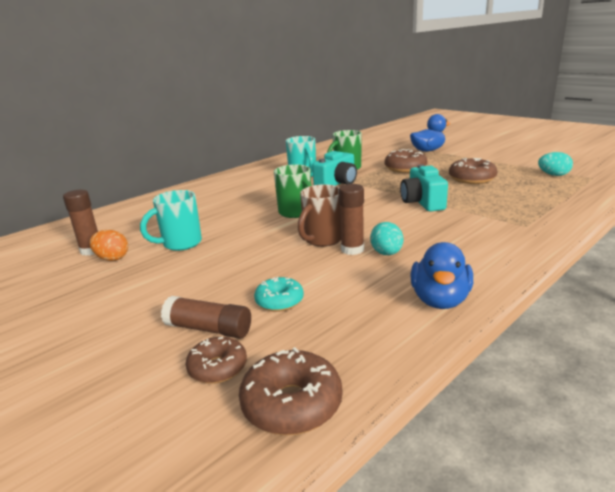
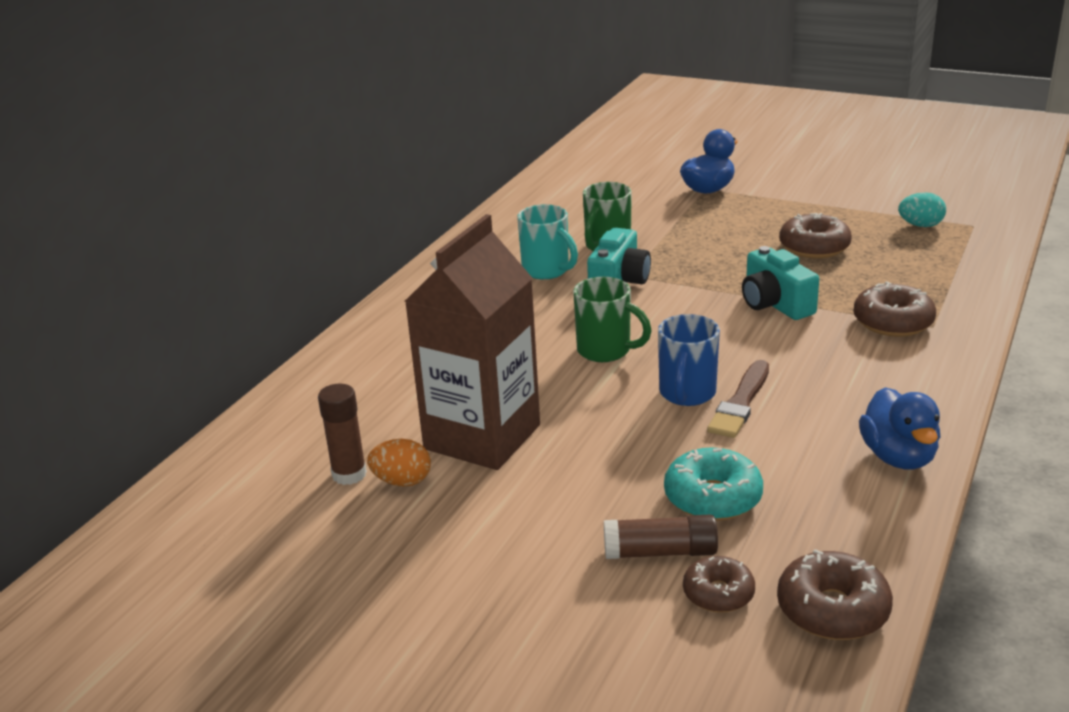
camera: 20 degrees left, 5 degrees up
turquoise mug [140,190,202,251] -> brown carton [405,214,540,470]
turquoise donut [254,277,304,312] -> turquoise donut [664,447,763,521], size x1.52
brown mug [298,184,341,247] -> blue mug [658,314,720,406]
brown glue stick [339,184,364,255] -> brown brush [707,360,769,438]
turquoise egg [370,222,403,255] -> none
brown donut [385,149,427,173] -> brown donut moved to [853,281,936,337]

